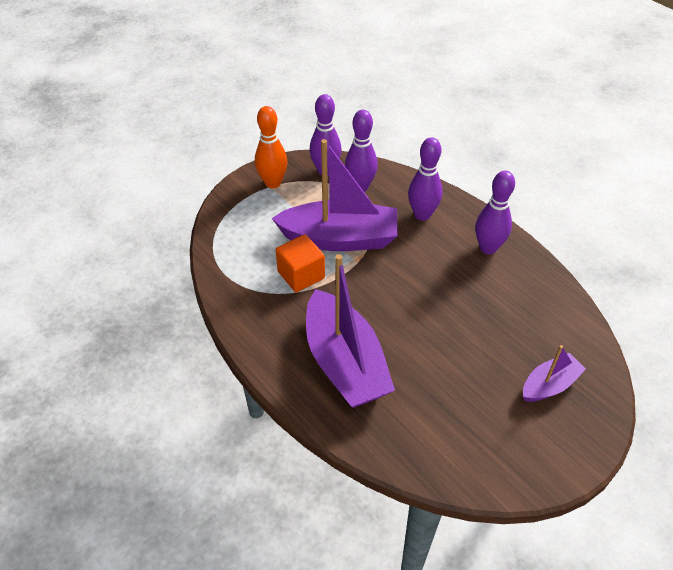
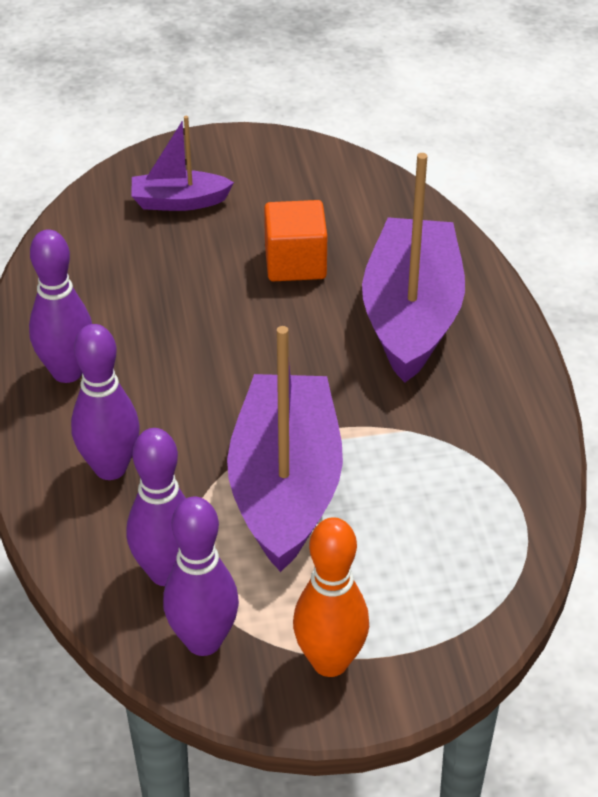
camera: 150 degrees left, 5 degrees down
purple boat [272,139,398,251] -> purple boat turned 60 degrees clockwise [227,326,343,572]
orange cube [276,234,325,292] -> orange cube moved to [264,200,327,281]

